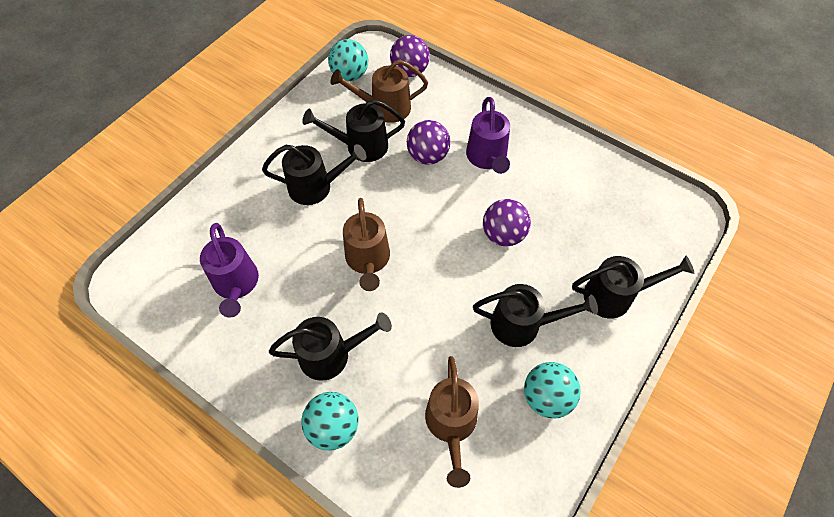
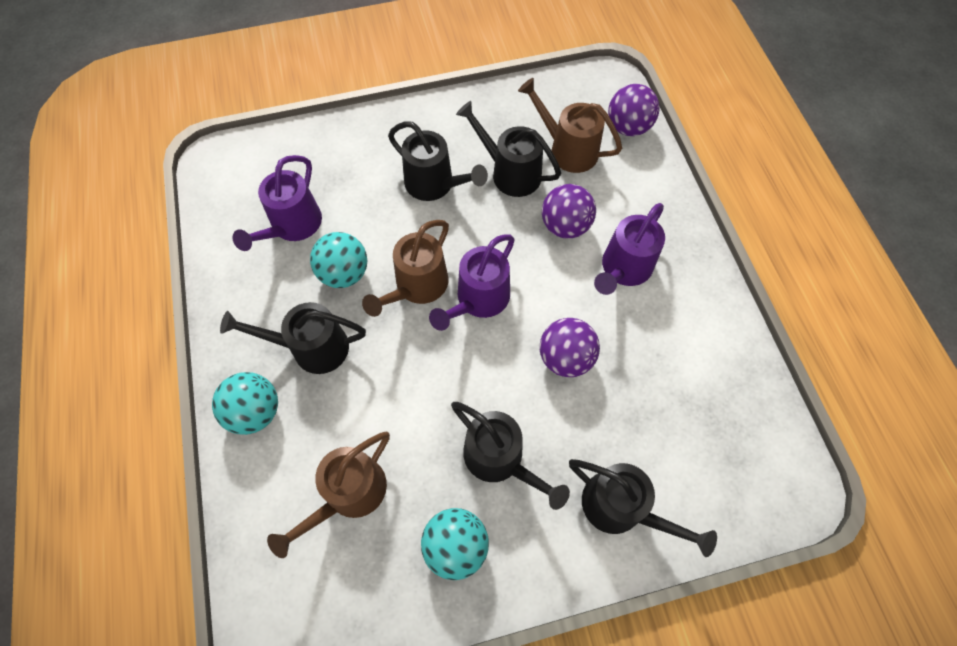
camera: 40 degrees right, 5 degrees up
black watering can [269,312,392,381] -> black watering can turned 150 degrees clockwise [220,302,366,374]
turquoise ball [328,39,368,81] -> turquoise ball moved to [310,232,367,288]
none -> purple watering can [429,234,515,331]

